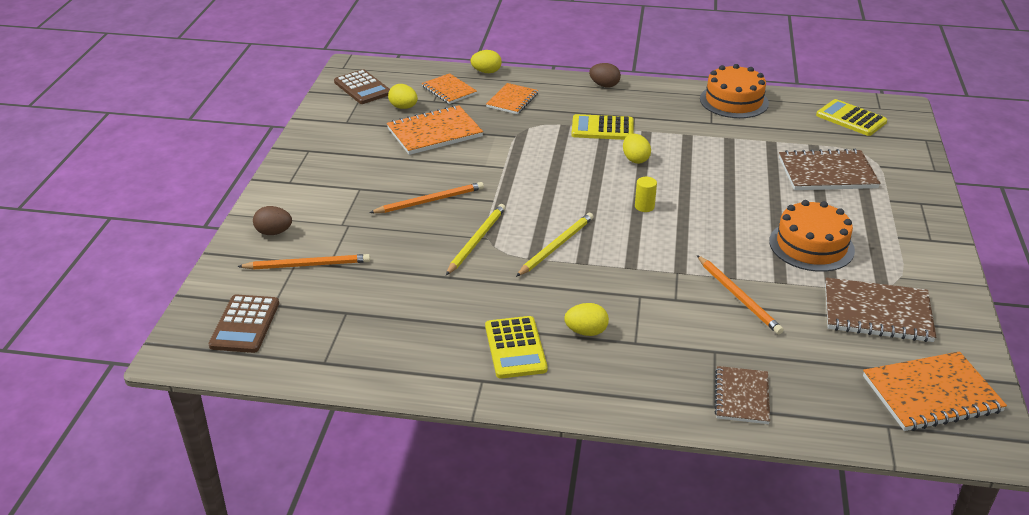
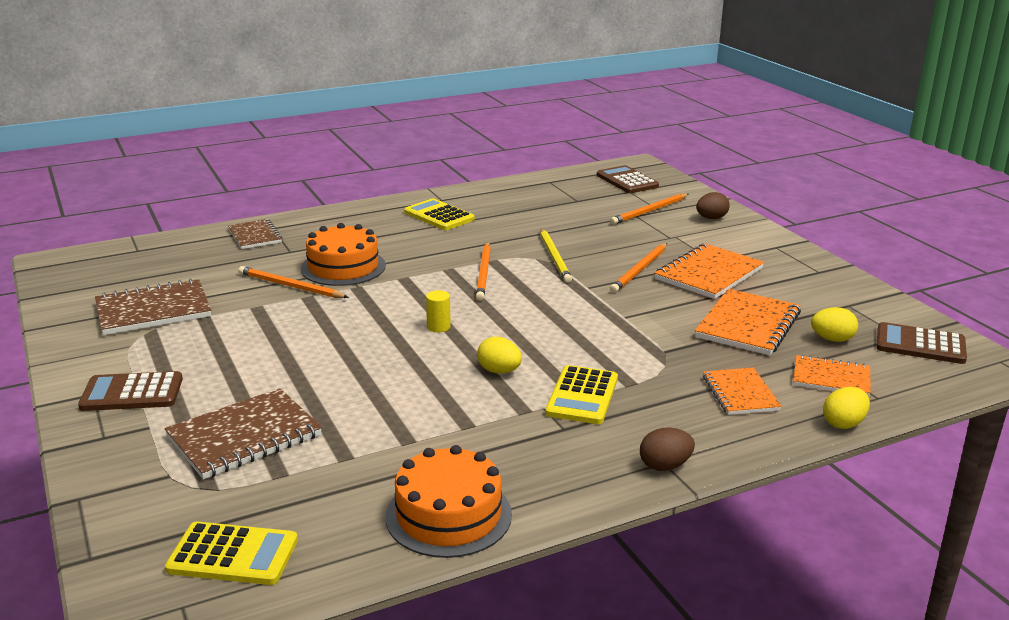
camera: 145 degrees right, 10 degrees down
yellow pencil [516,213,594,277] -> orange pencil [476,242,491,301]
yellow egg [564,303,609,336] -> none
yellow calculator [571,114,634,140] -> yellow calculator turned 135 degrees clockwise [545,365,618,424]
orange cake [769,200,855,272] -> orange cake moved to [301,223,386,286]
orange notebook [863,351,1007,431] -> orange notebook moved to [655,243,764,299]
none -> brown calculator [78,371,183,411]

